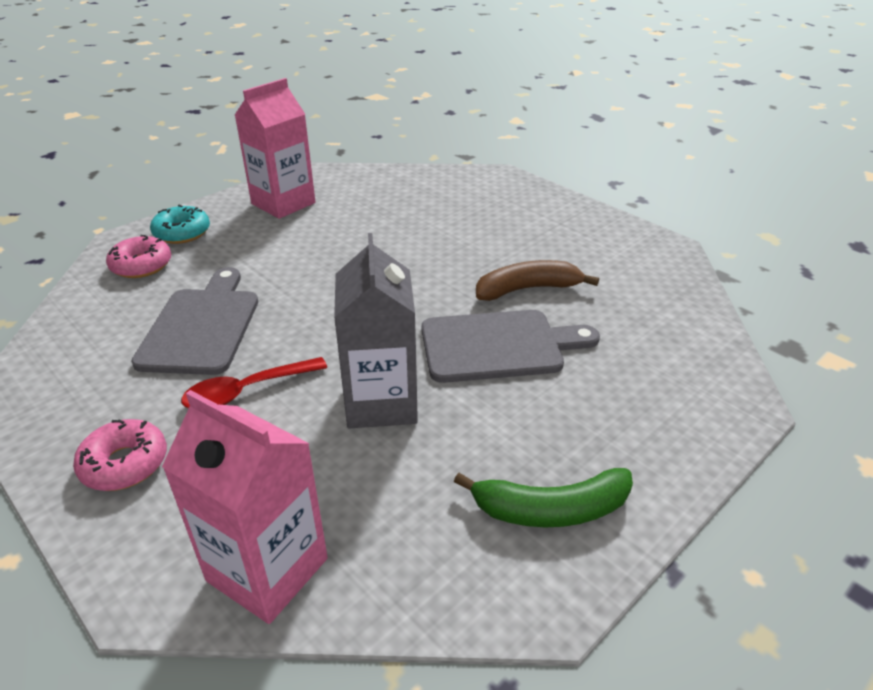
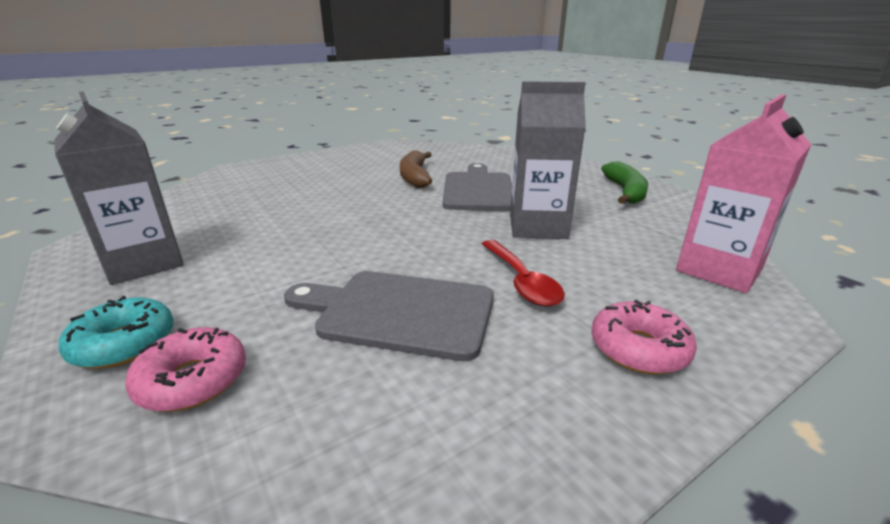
camera: 80 degrees left, 10 degrees down
pink carton [235,78,315,219] -> grey carton [55,91,184,285]

